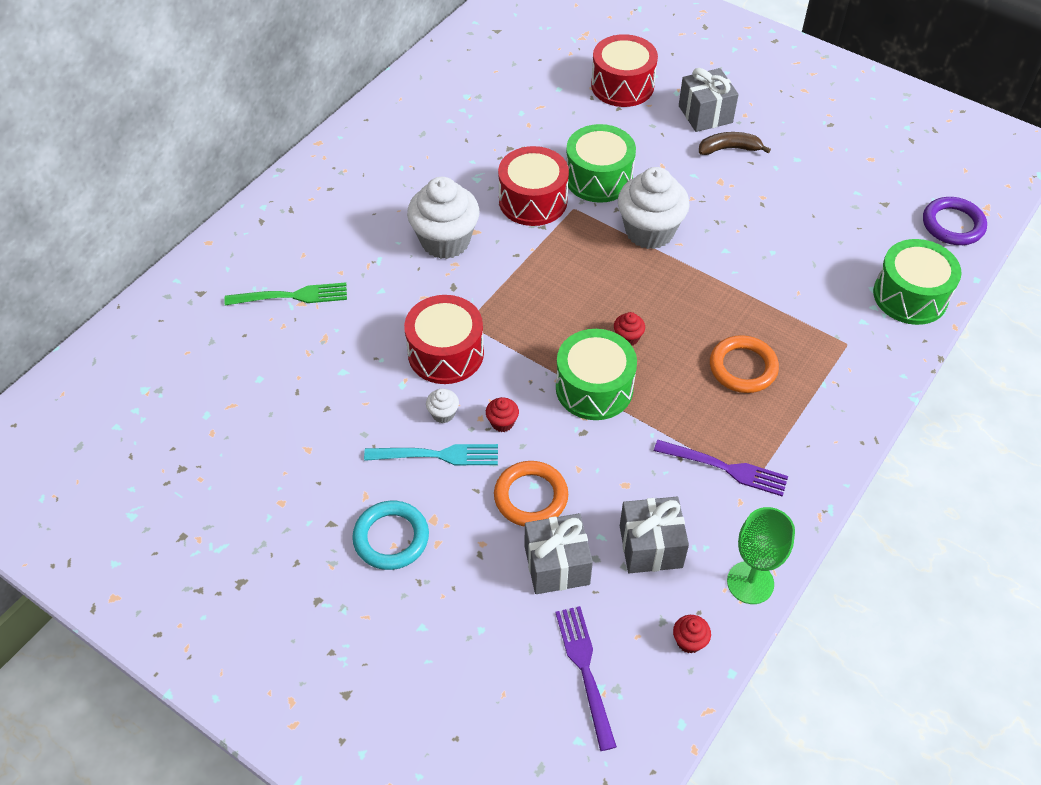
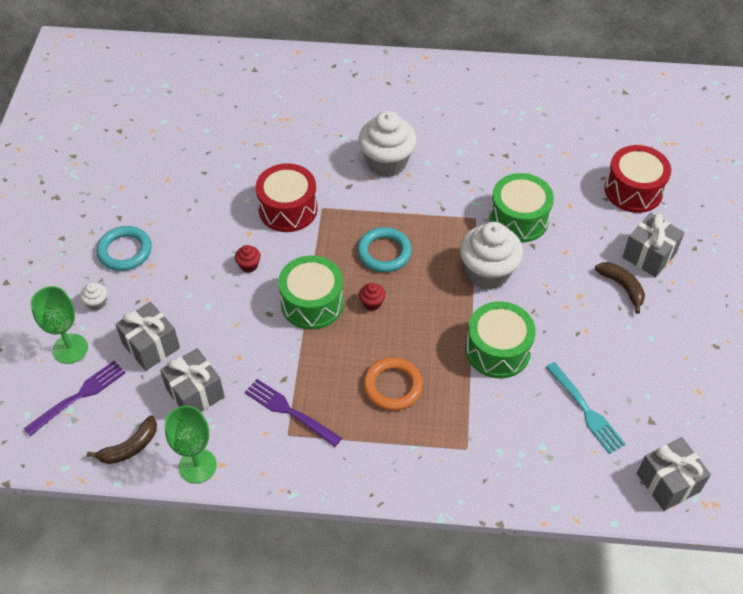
camera: 60 degrees right, 0 degrees up
green fork [224,283,347,306] -> none
turquoise fork [364,444,498,466] -> turquoise fork moved to [546,362,626,454]
white cupcake [426,389,459,423] -> white cupcake moved to [80,283,107,310]
orange ring [494,461,568,527] -> none
red drum [498,146,569,226] -> none
purple fork [654,440,788,497] -> purple fork turned 135 degrees clockwise [245,379,342,447]
red cupcake [673,615,711,654] -> brown banana [87,415,157,464]
green drum [873,239,962,325] -> green drum moved to [465,301,536,378]
purple ring [923,197,987,245] -> grey gift [637,437,711,511]
none -> green goblet [31,286,88,364]
none -> turquoise ring [357,227,412,272]

